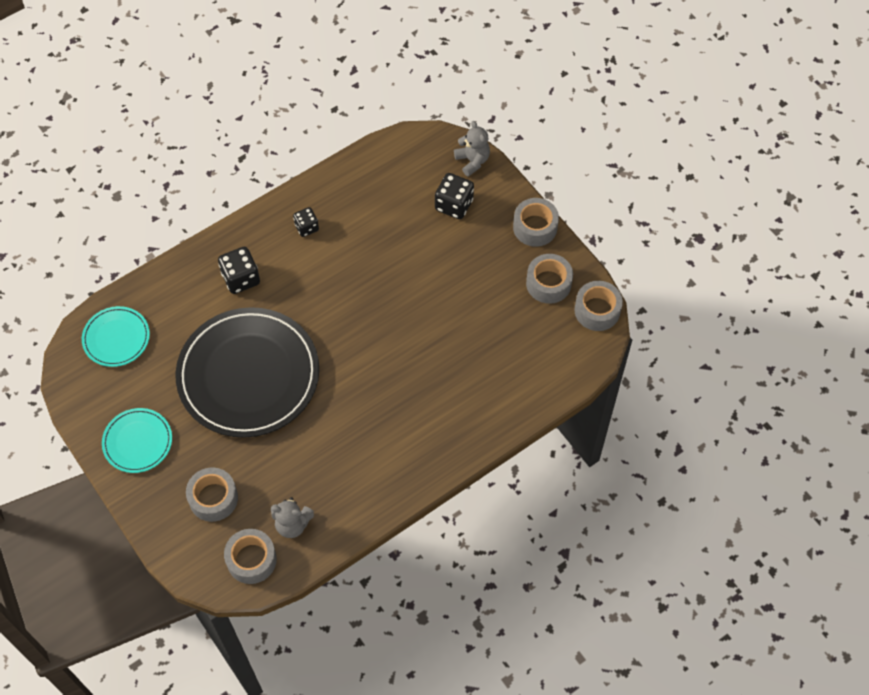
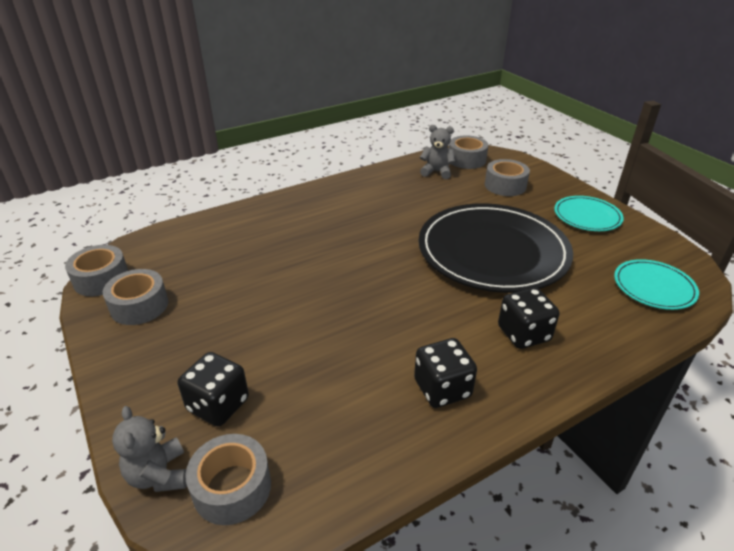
camera: 175 degrees left, 25 degrees down
black dice [293,207,319,237] -> black dice [414,338,477,408], size x1.58
grey tape [513,198,559,247] -> grey tape moved to [186,434,271,525]

